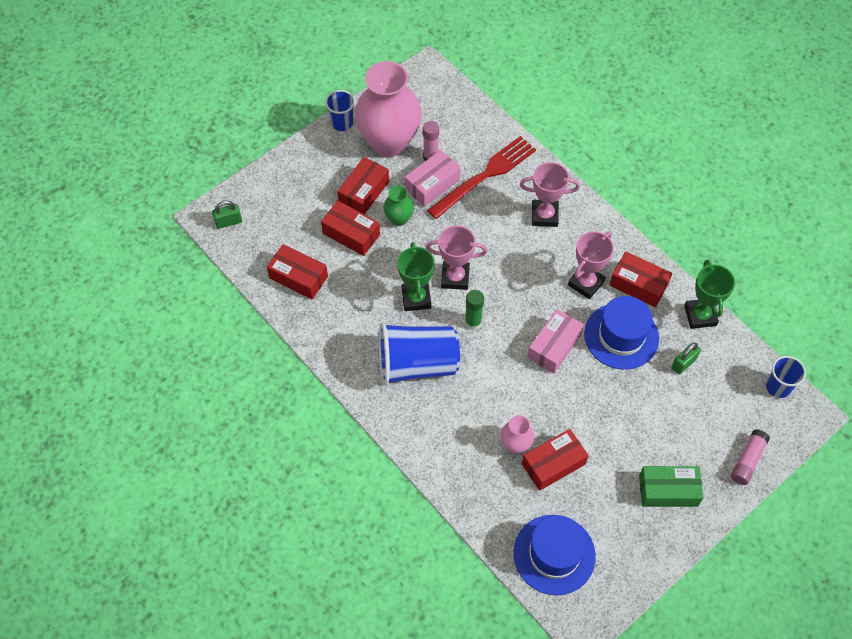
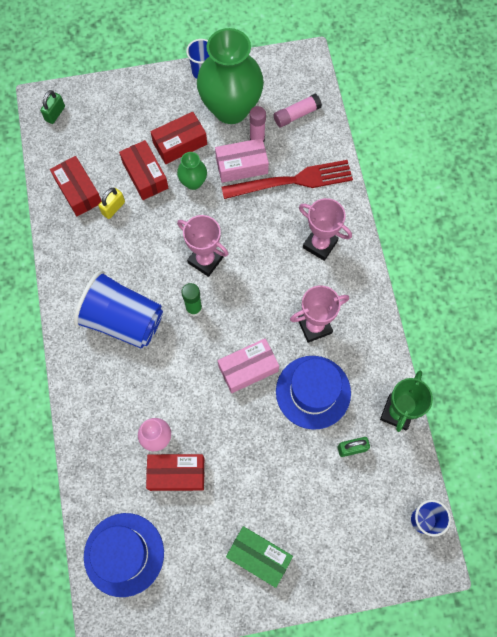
camera: 30 degrees right, 10 degrees up
green padlock [212,201,242,229] -> green padlock turned 75 degrees counterclockwise [40,90,65,124]
pink vase [355,61,422,157] -> green vase [197,28,264,124]
green trophy [397,242,435,311] -> none
red box [609,251,672,307] -> none
pink glue stick [731,429,770,485] -> pink glue stick moved to [274,94,322,128]
none -> yellow padlock [98,188,125,219]

